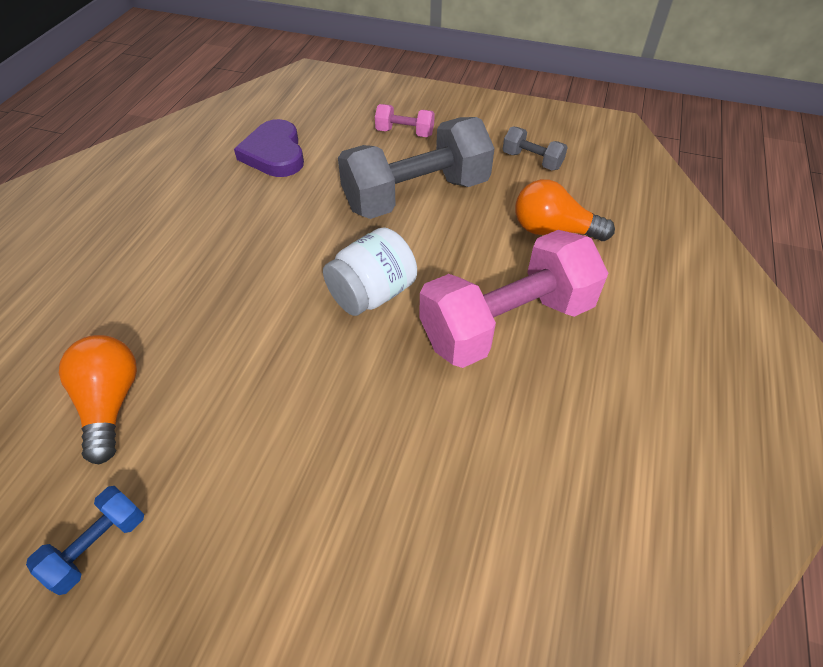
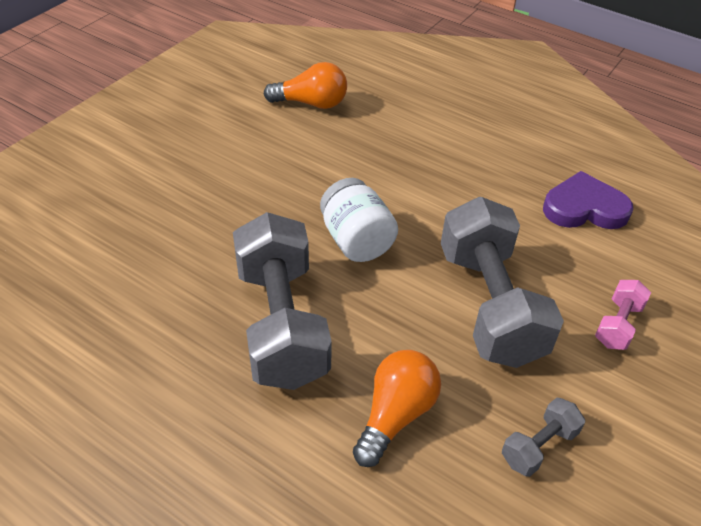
camera: 105 degrees right, 5 degrees down
blue dumbbell [26,486,144,595] -> none
pink dumbbell [419,230,608,368] -> grey dumbbell [233,212,332,390]

